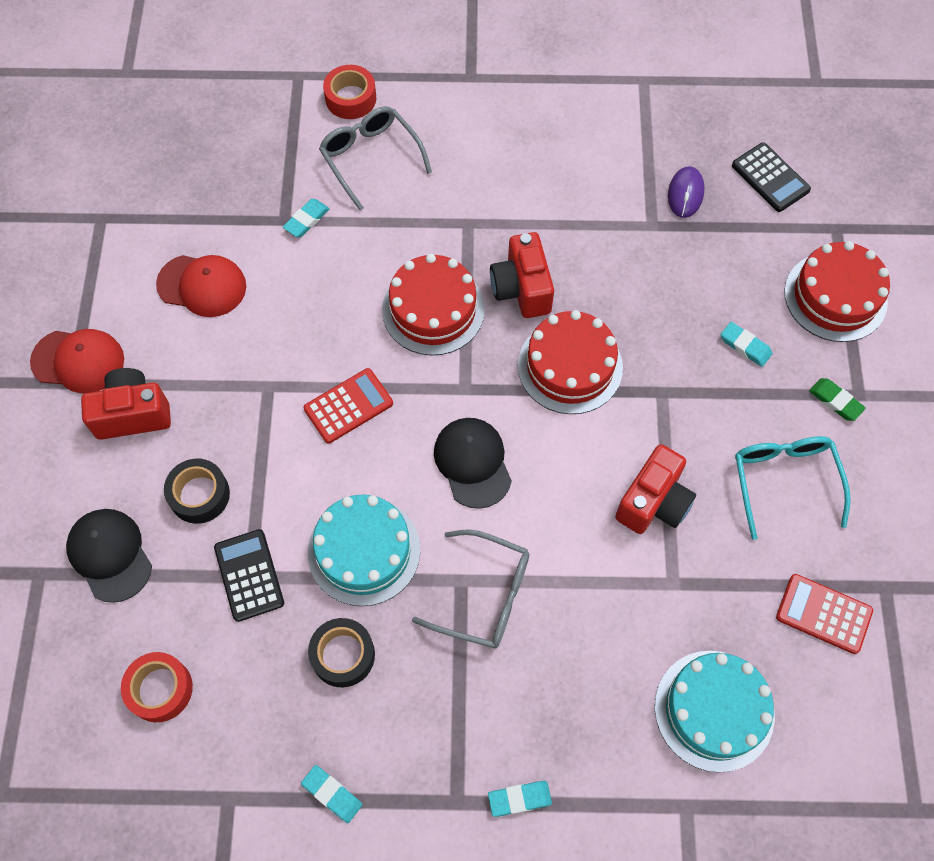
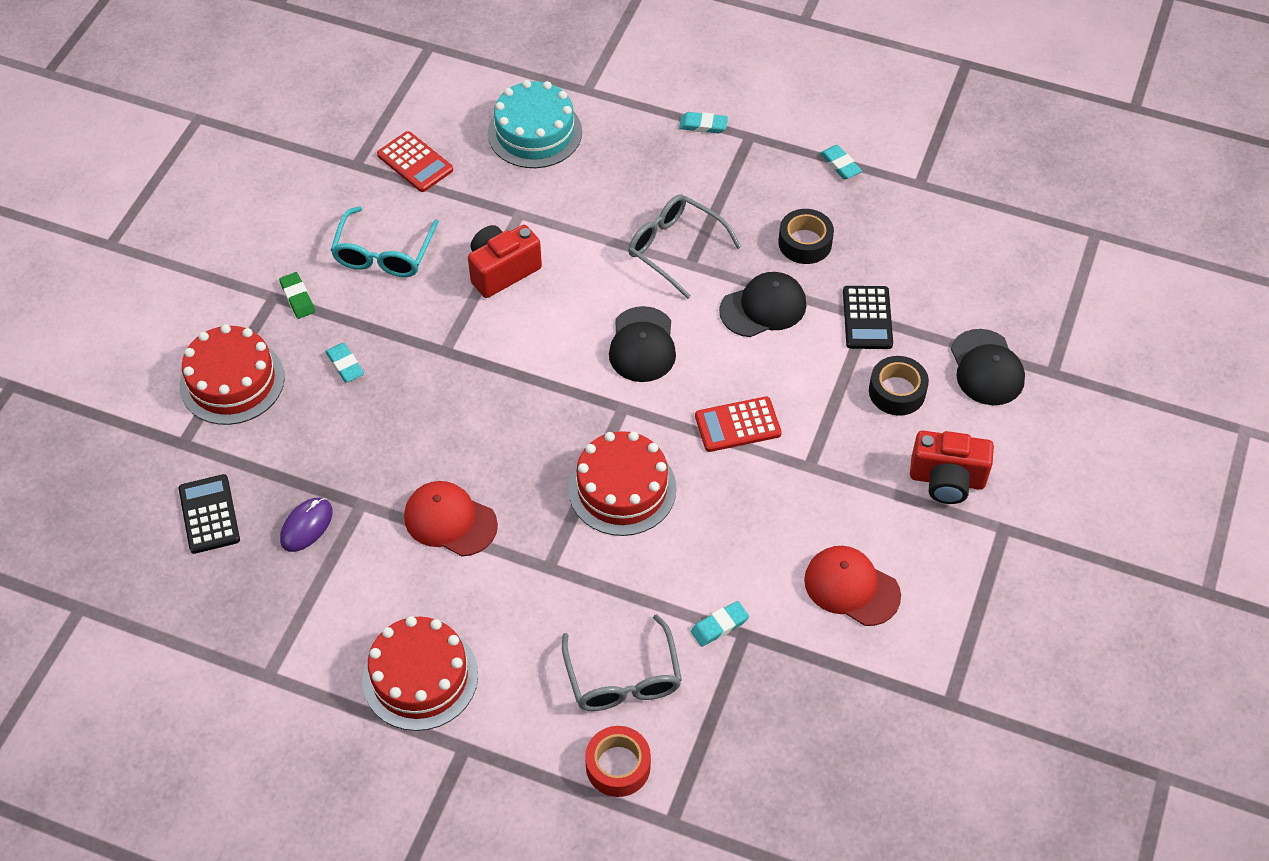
camera: 160 degrees left, 10 degrees down
red cap [30,329,124,393] -> red cap moved to [404,481,498,556]
red tape [121,652,193,722] -> none
turquoise cake [308,494,420,606] -> black cap [719,272,806,337]
red camera [490,232,554,318] -> none
red cake [518,310,623,414] -> red cake moved to [362,616,478,731]

